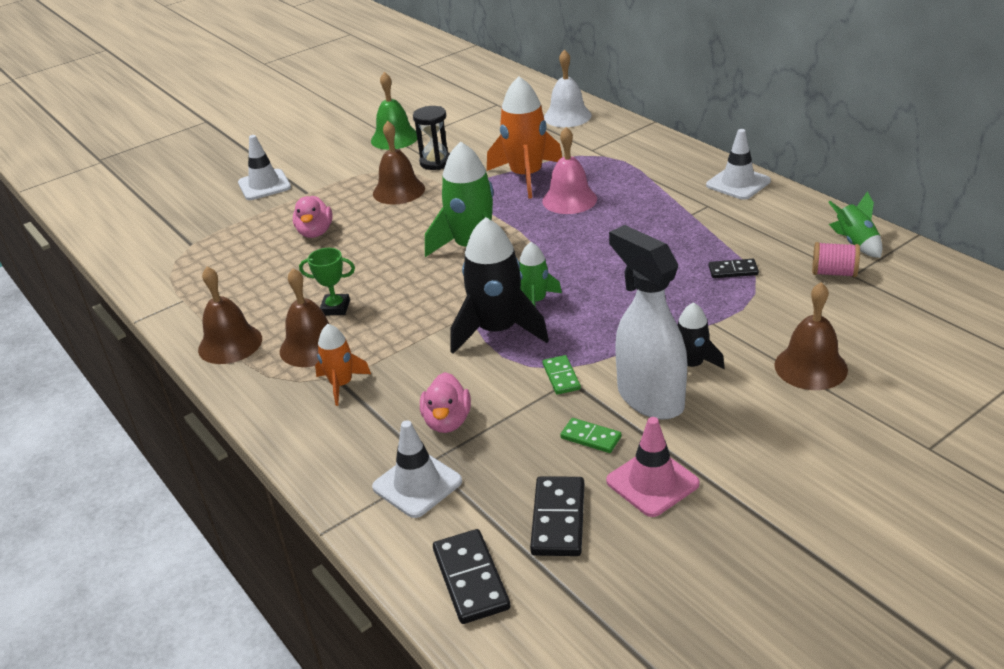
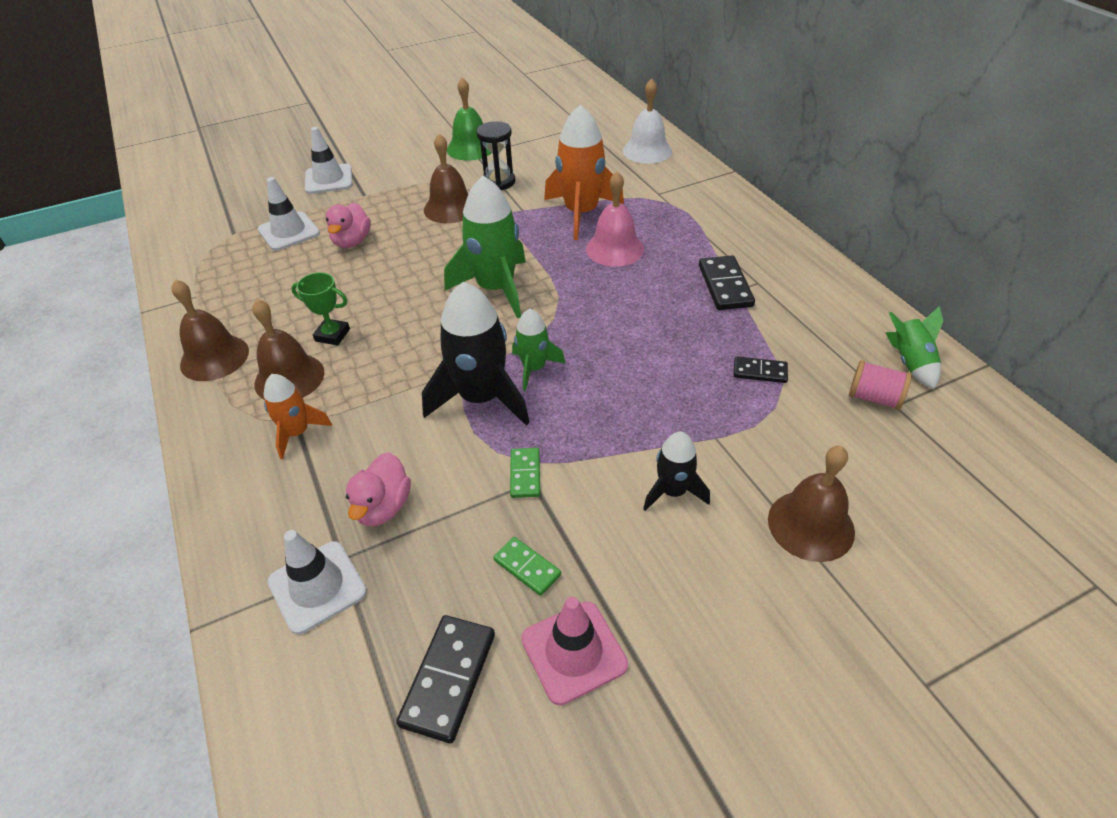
camera: 10 degrees right, 10 degrees up
black domino [433,529,510,624] -> black domino moved to [699,255,755,310]
white spray bottle [609,225,687,420] -> none
white traffic cone [706,129,771,200] -> white traffic cone moved to [258,177,320,251]

